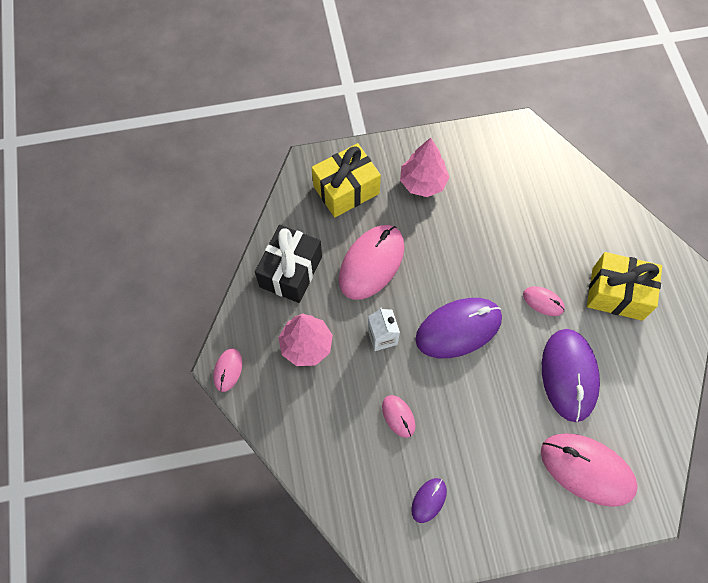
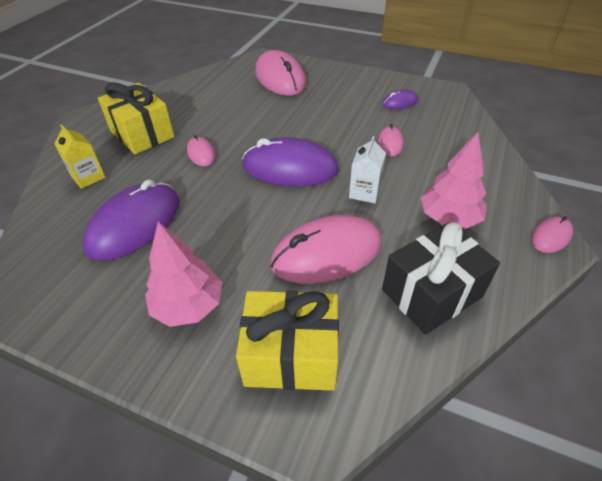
camera: 145 degrees left, 20 degrees down
purple mouse [542,329,600,422] -> purple mouse moved to [82,180,180,261]
none -> yellow carton [54,124,106,189]

